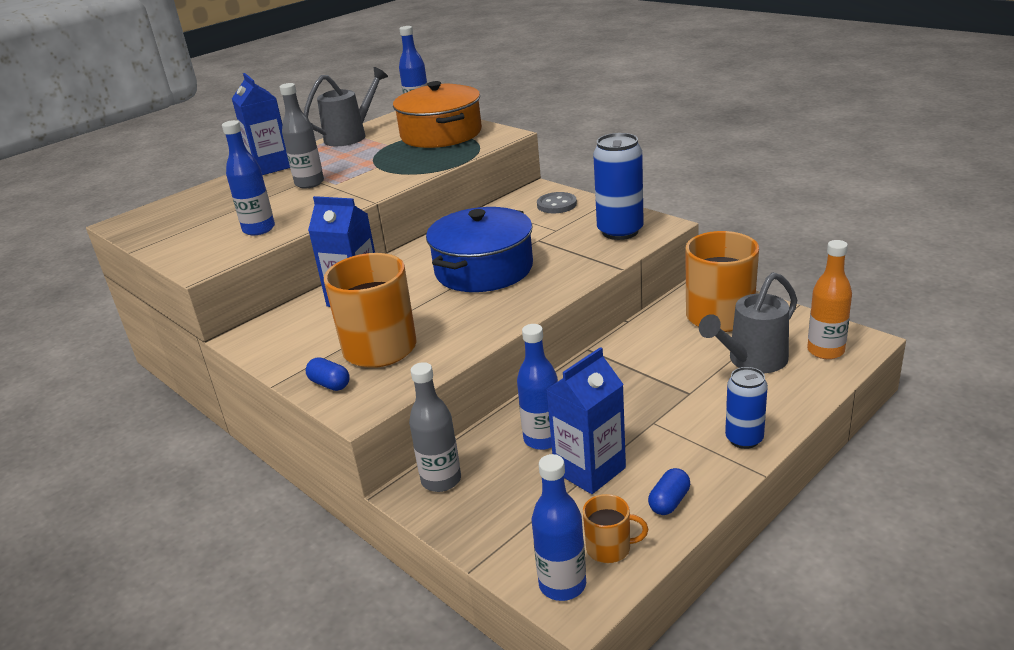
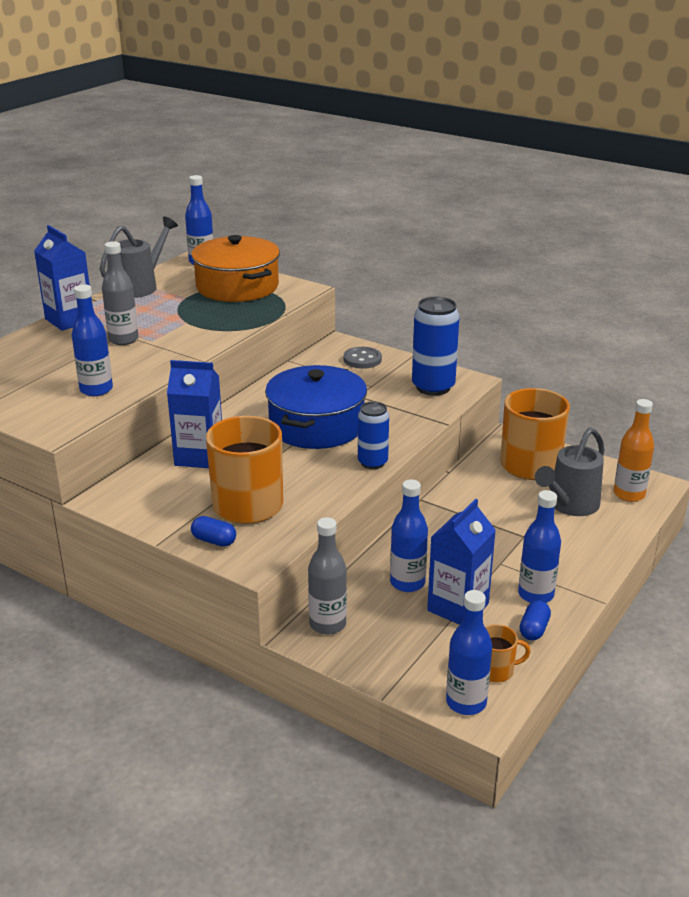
camera: 15 degrees left, 0 degrees up
blue can [725,367,768,449] -> blue can moved to [358,401,389,469]
none -> blue bottle [518,490,561,603]

